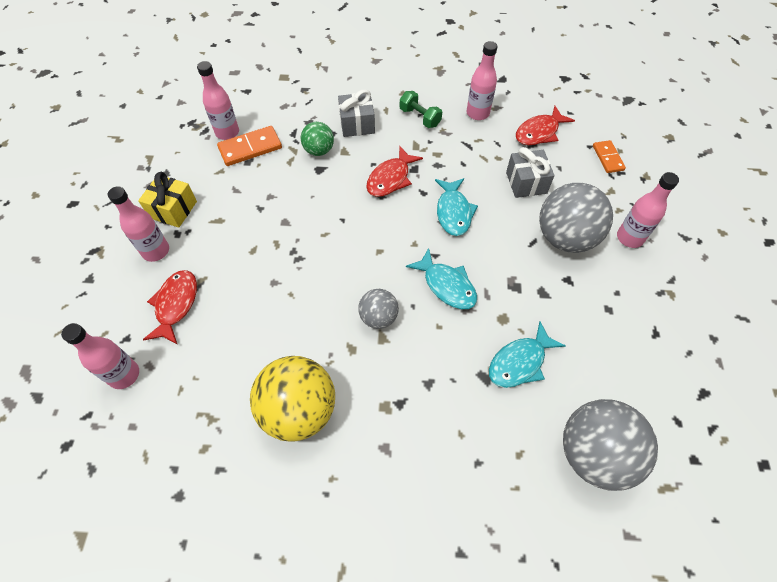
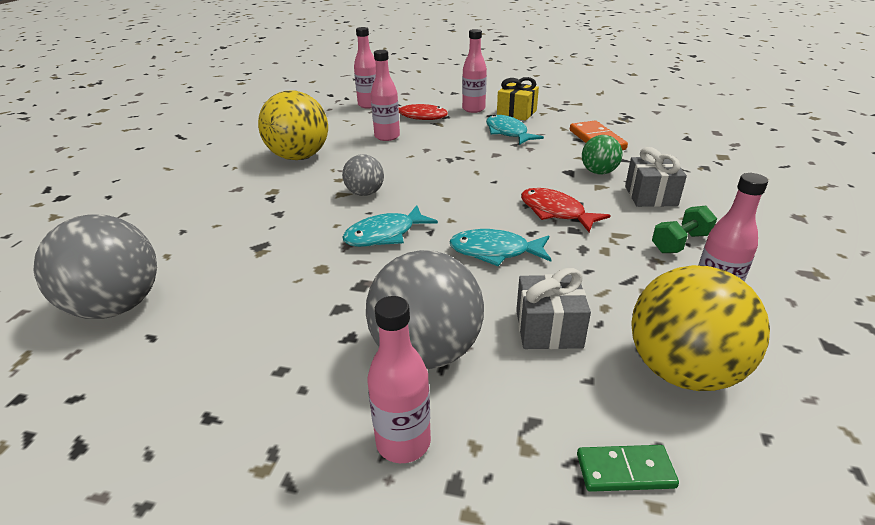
camera: 100 degrees right, 25 degrees down
pink bottle [197,61,239,140] -> pink bottle moved to [371,50,400,141]
turquoise fish [489,322,566,388] -> turquoise fish moved to [486,115,544,145]
red fish [516,106,575,145] -> yellow ball [631,265,770,391]
orange domino [593,140,626,173] -> green domino [577,445,679,492]

